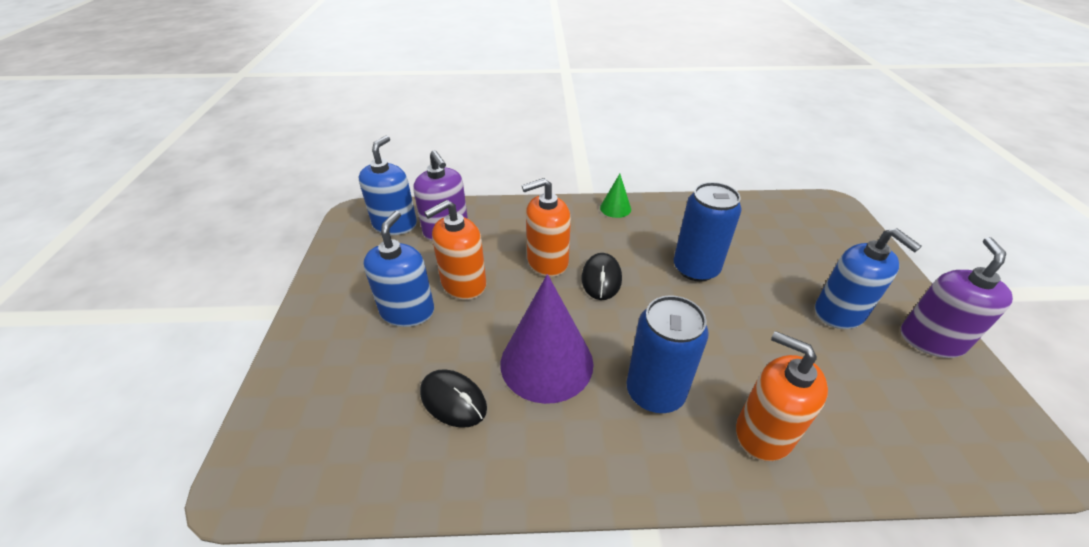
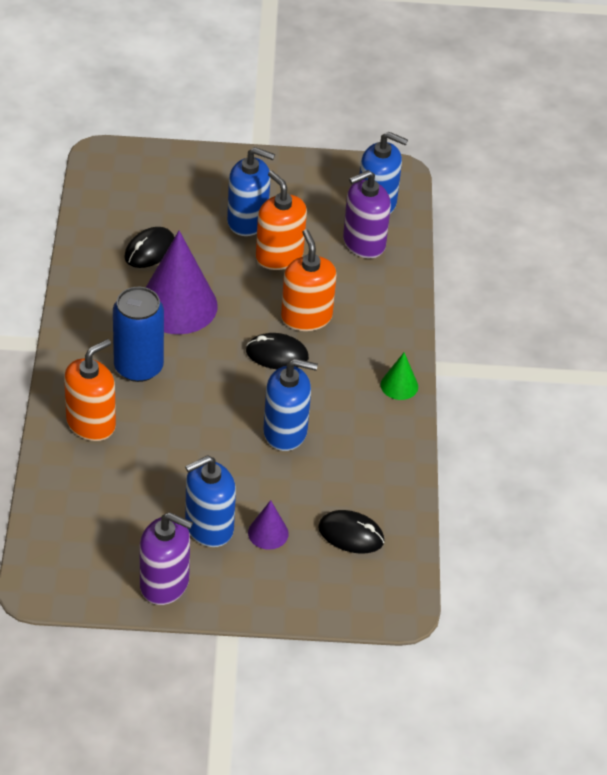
camera: 90 degrees right, 5 degrees up
blue can [673,182,742,282] -> blue soap dispenser [263,359,318,451]
none -> purple cone [248,500,289,550]
none -> black mouse [318,510,384,554]

